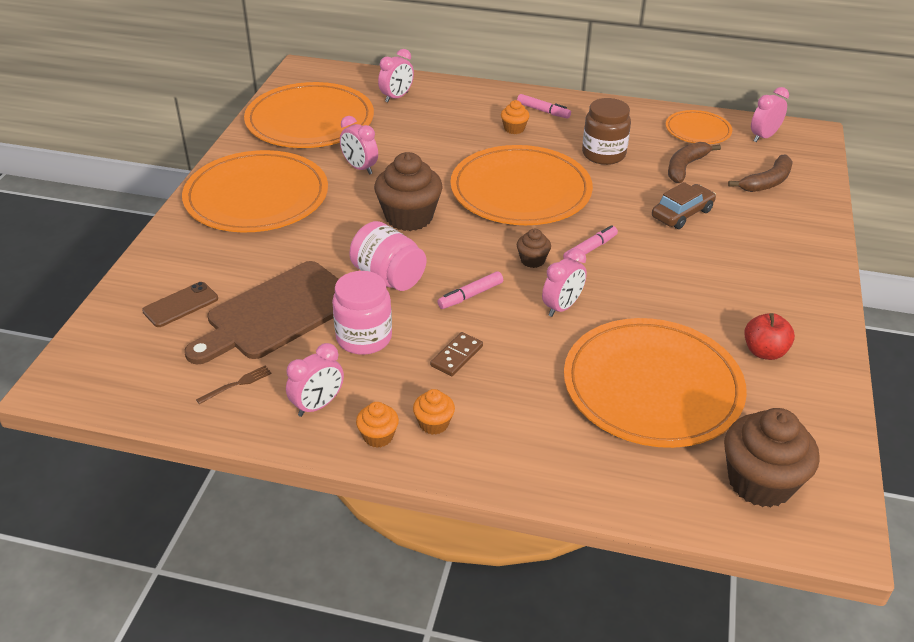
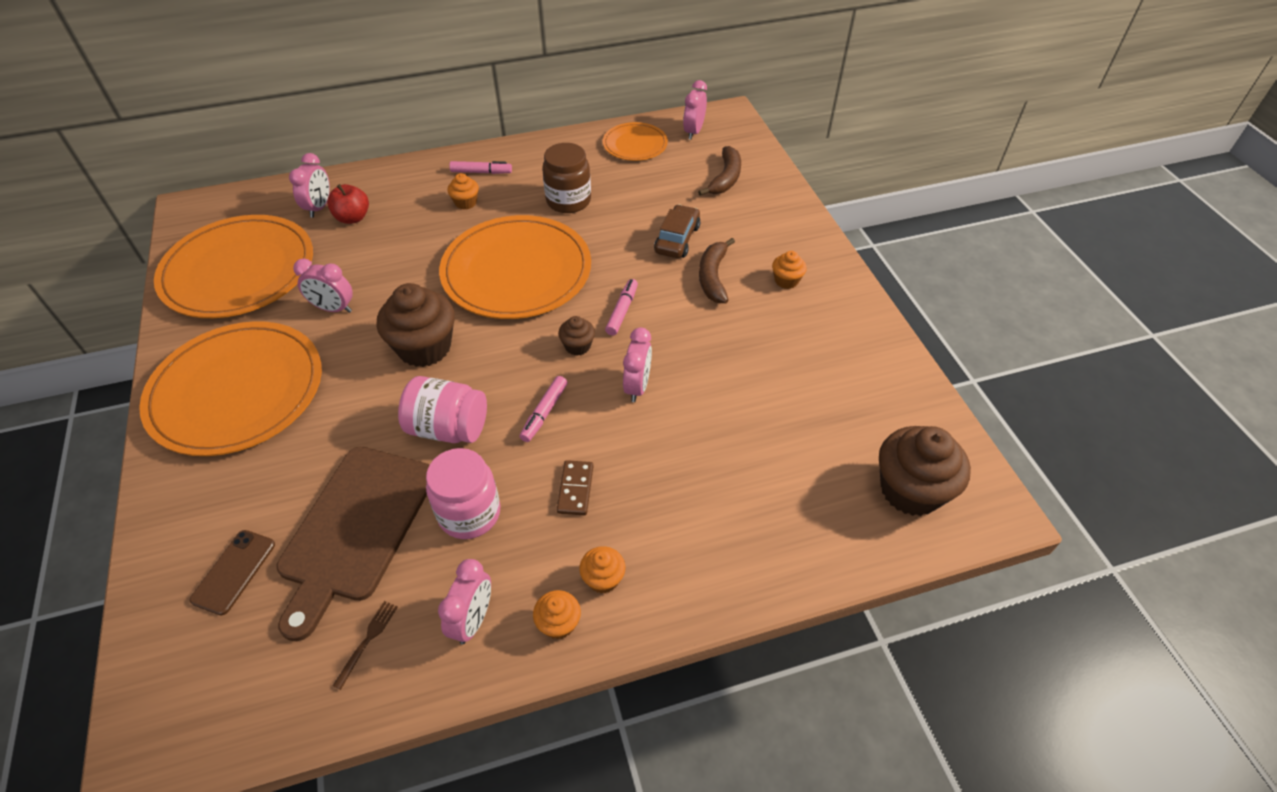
camera: 30 degrees left, 10 degrees up
orange plate [564,318,747,448] -> none
brown banana [668,142,721,183] -> brown banana moved to [699,238,735,303]
red apple [744,313,795,360] -> red apple moved to [327,184,369,224]
none -> orange cupcake [772,251,806,289]

